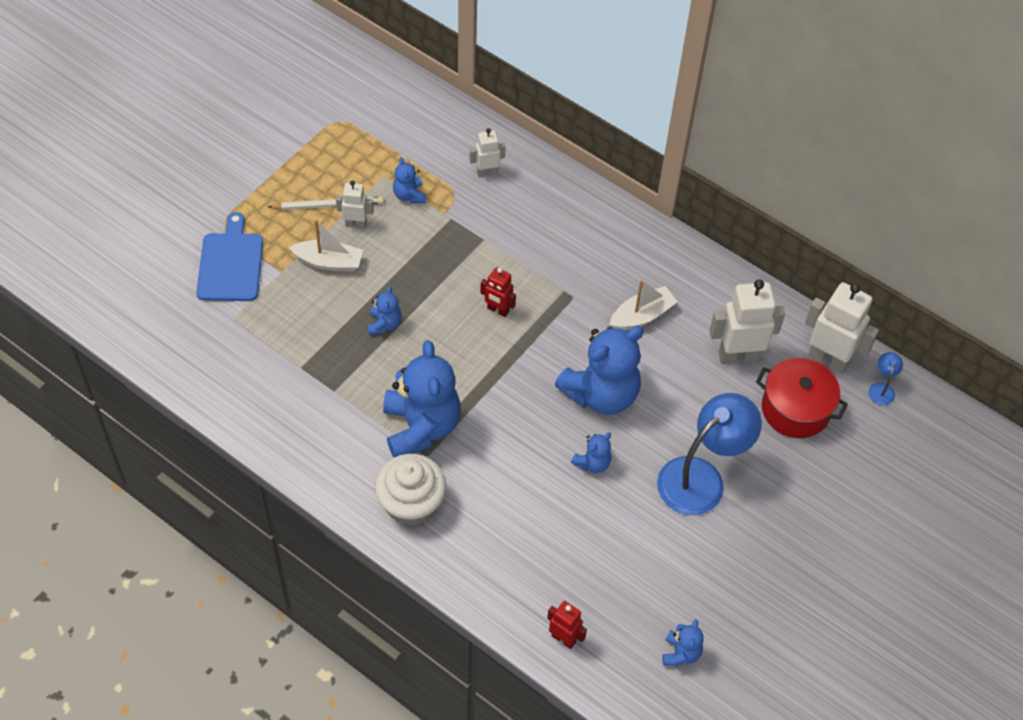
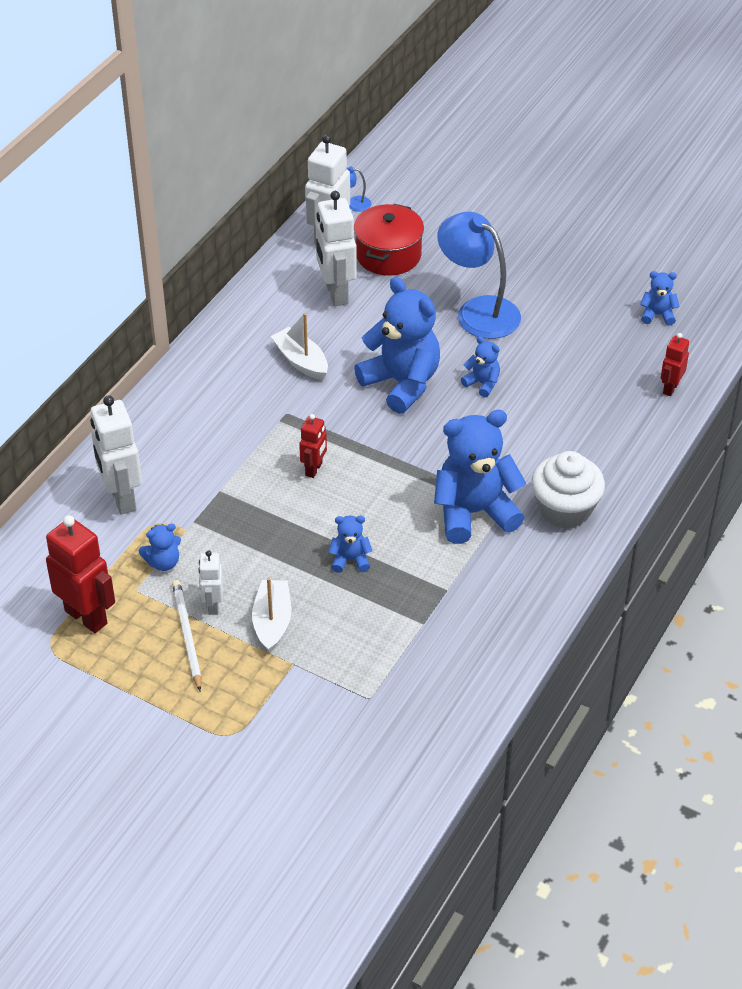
camera: 95 degrees left, 10 degrees down
blue cutting board [196,212,263,301] -> none
white robot [470,128,506,177] -> white robot [90,395,142,515], size x1.81
none -> red robot [46,515,115,633]

